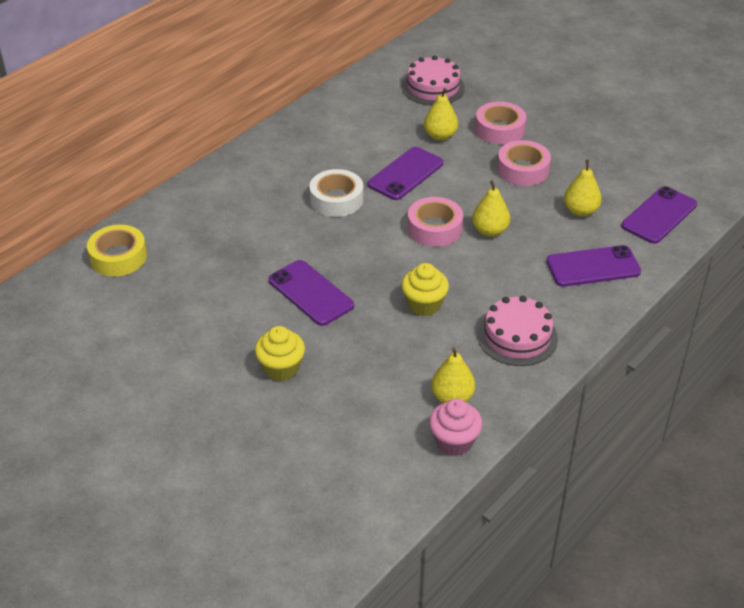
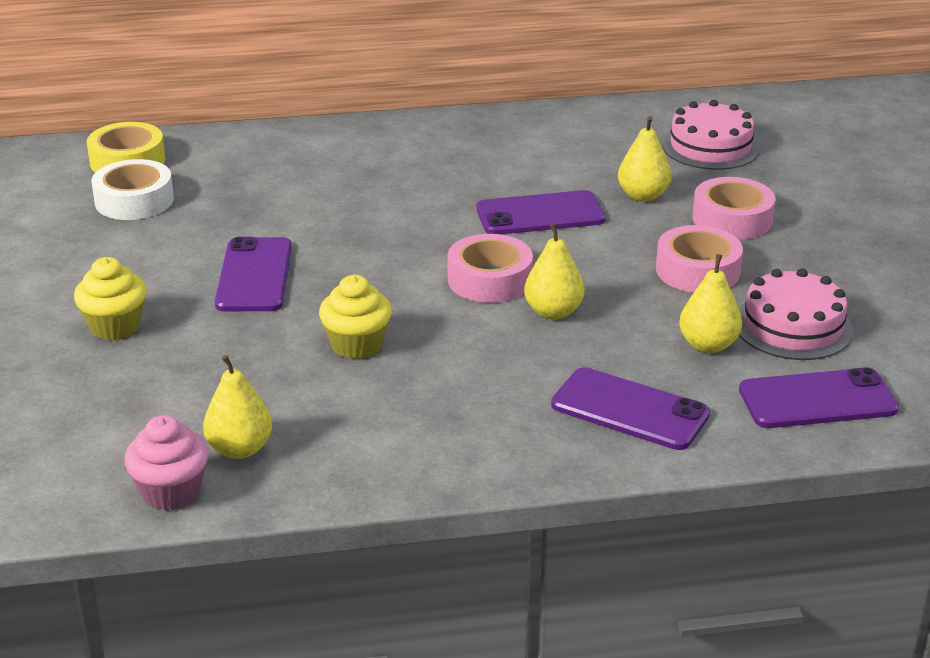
camera: 40 degrees right, 10 degrees down
white tape [309,169,363,217] -> white tape moved to [91,159,174,220]
pink cake [477,296,558,366] -> pink cake moved to [739,268,854,360]

